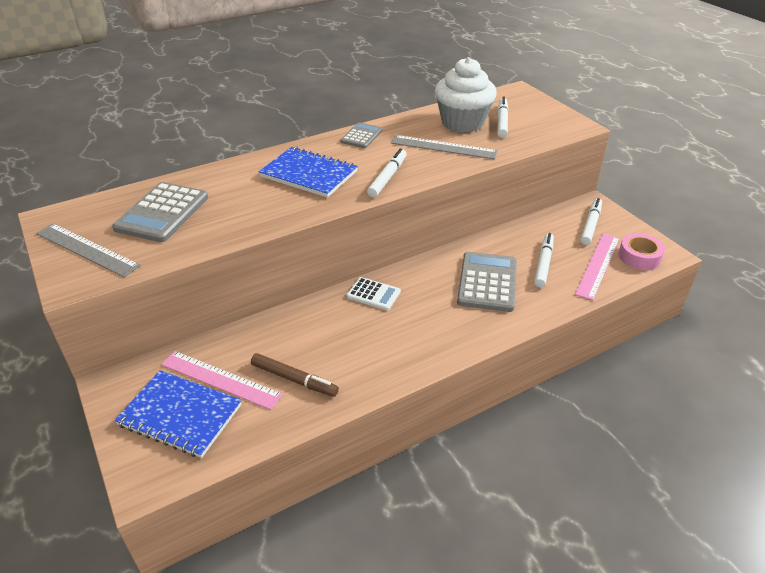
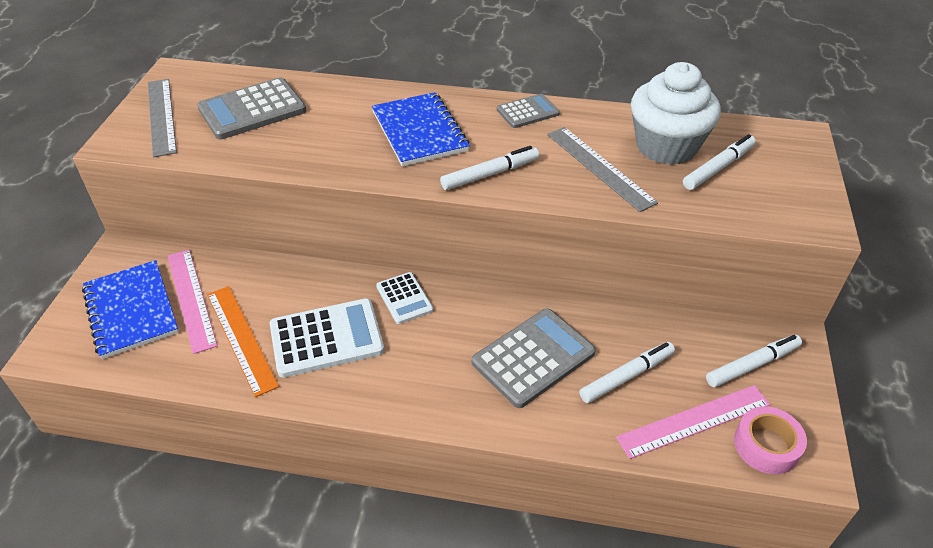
camera: 40 degrees right, 5 degrees up
brown marker [251,353,339,397] -> orange ruler [207,286,279,397]
none -> white calculator [270,298,384,378]

